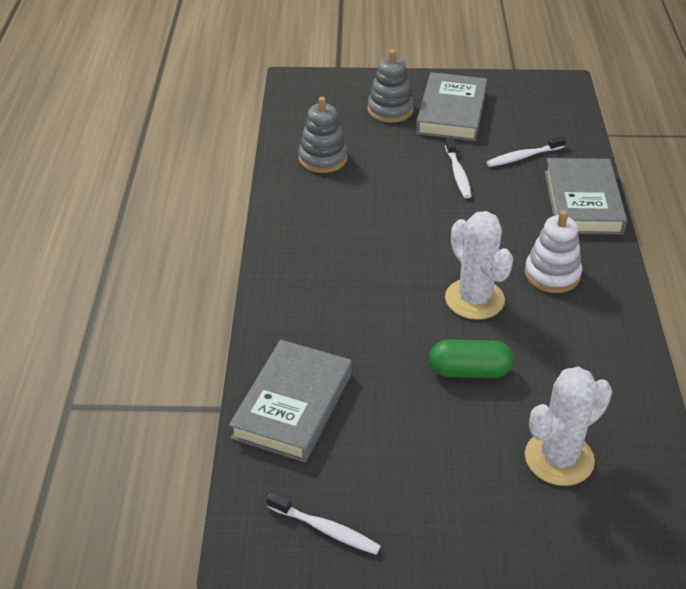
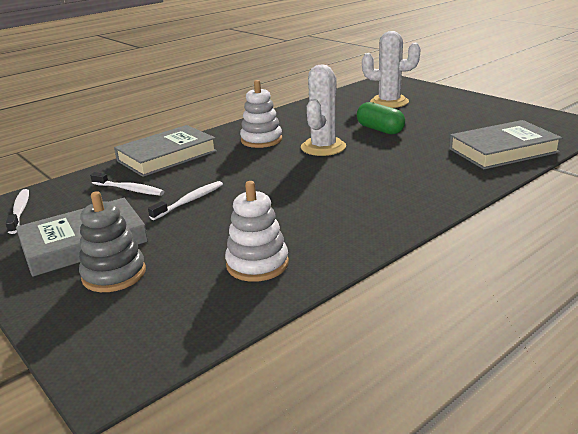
camera: 130 degrees left, 15 degrees down
white toothbrush [266,492,381,555] -> white toothbrush moved to [6,189,29,234]
grey stacking toy [298,97,348,173] -> white stacking toy [225,181,289,282]

